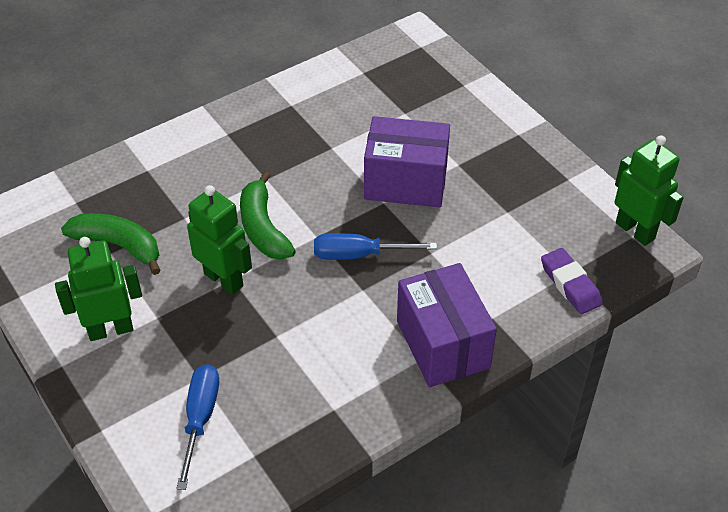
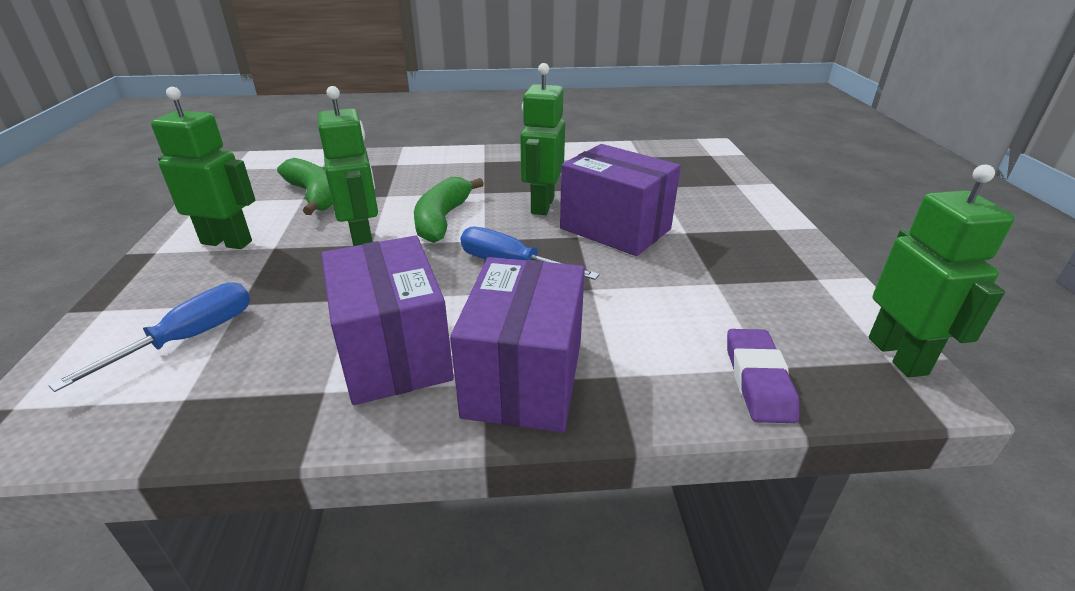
camera: 30 degrees right, 15 degrees down
none -> purple box [321,236,454,405]
none -> green robot [520,63,565,215]

